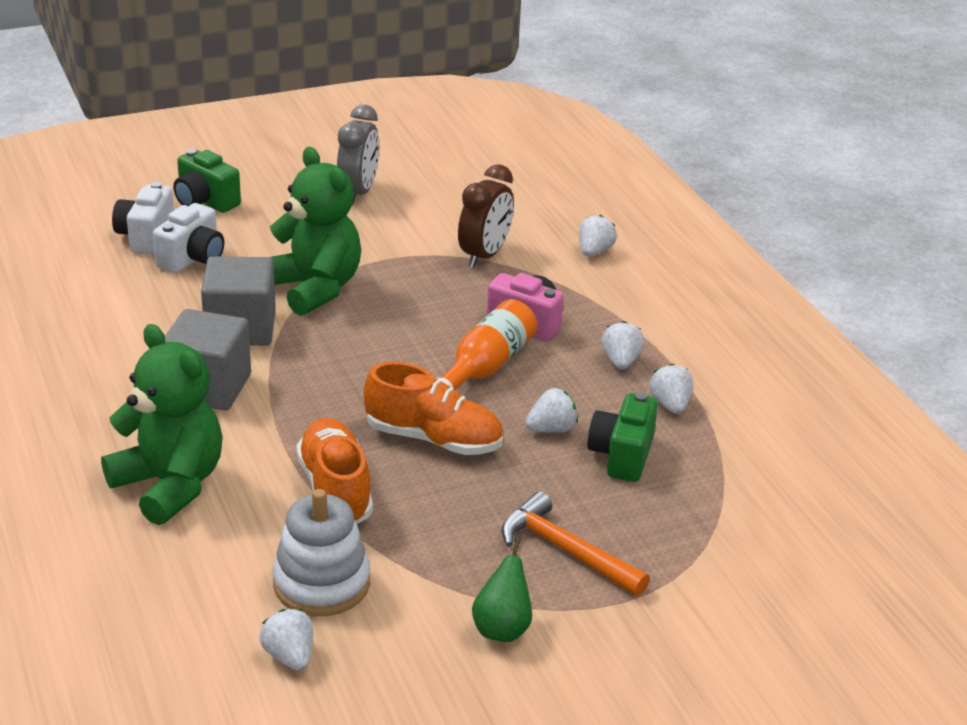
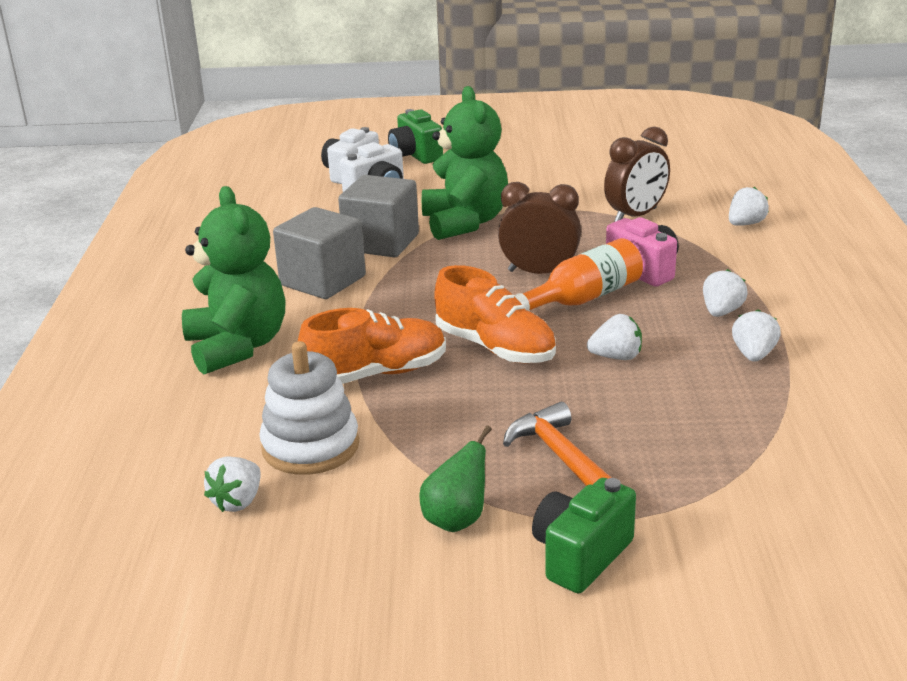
camera: 25 degrees right, 5 degrees down
white strawberry [259,609,313,671] -> white strawberry turned 150 degrees counterclockwise [204,456,261,512]
orange shoe [296,418,373,524] -> orange shoe turned 60 degrees clockwise [298,308,446,384]
grey clock [337,105,379,205] -> none
green camera [588,392,658,482] -> green camera moved to [532,478,636,593]
none -> brown clock [498,182,581,274]

